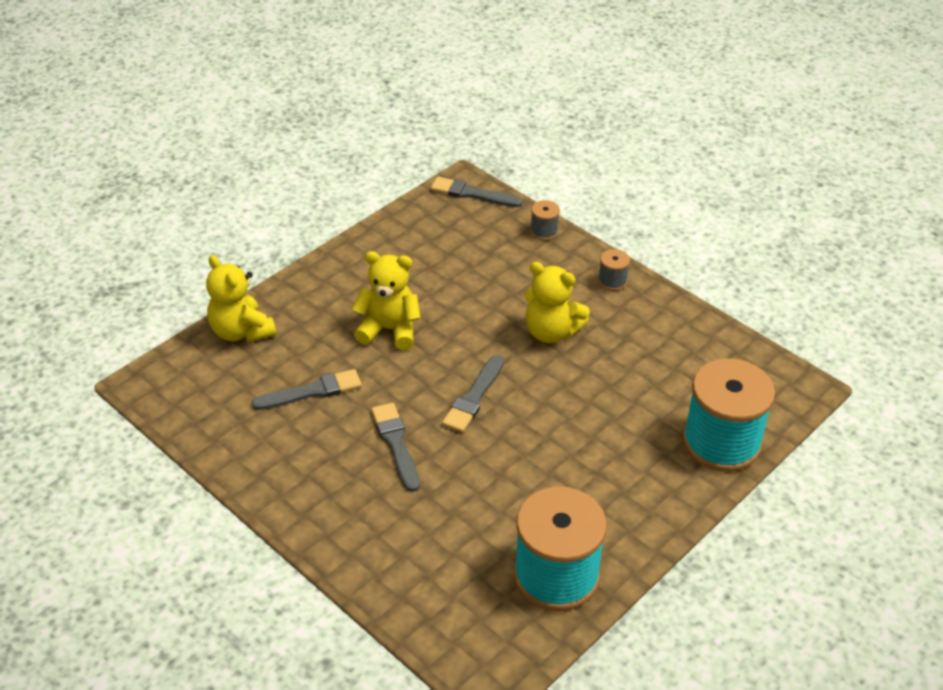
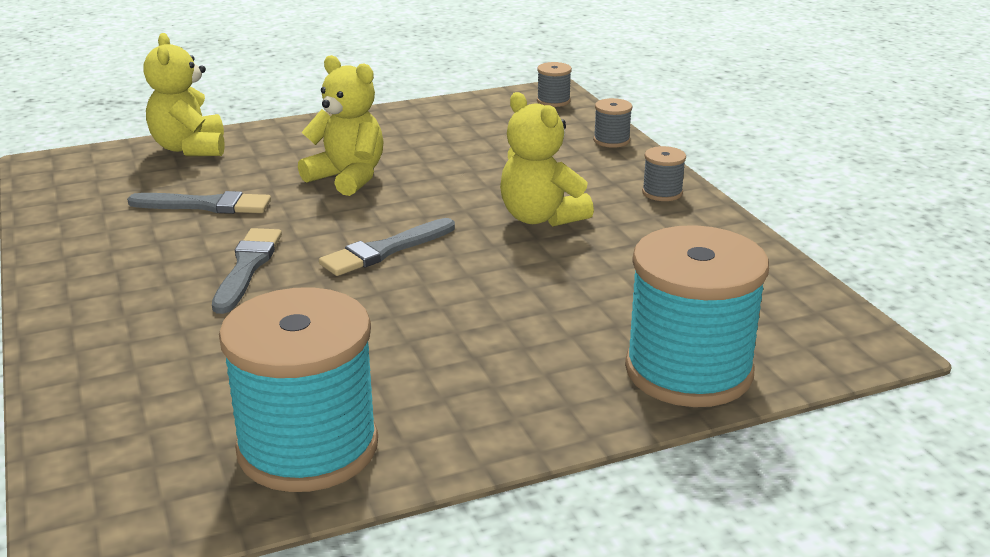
camera: 25 degrees right, 15 degrees down
grey brush [431,177,523,207] -> grey spool [537,62,572,107]

